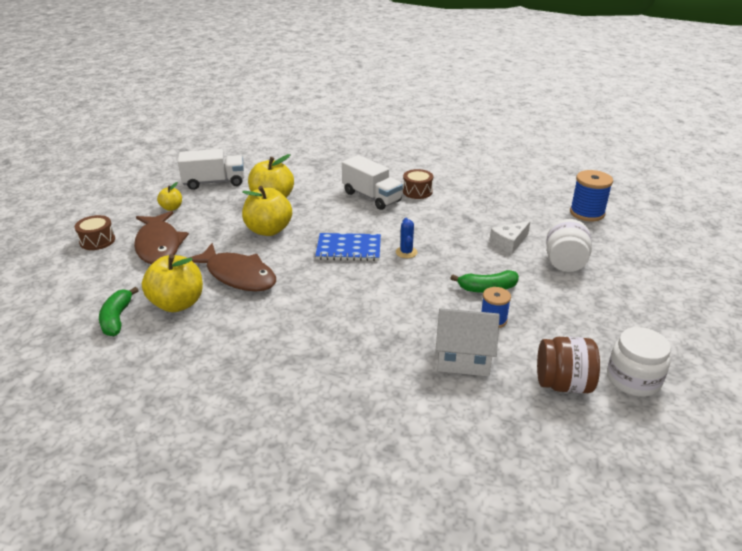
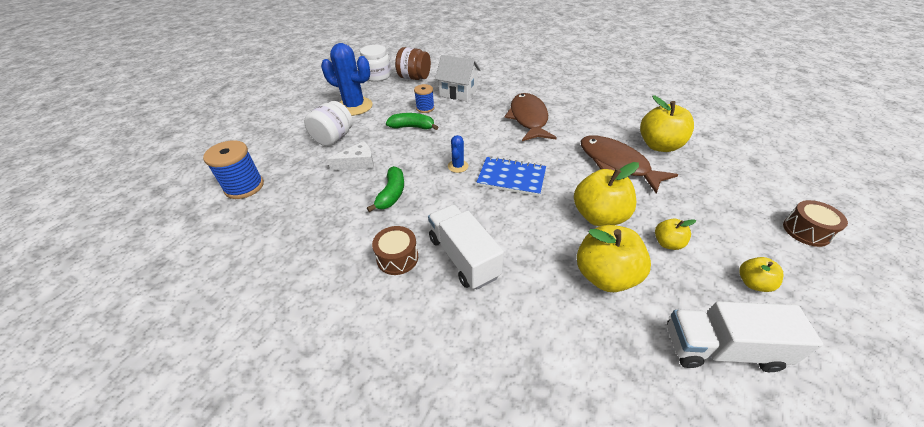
camera: 165 degrees left, 10 degrees up
green banana [99,287,139,336] -> green banana moved to [367,166,404,212]
brown fish [134,211,189,264] -> brown fish moved to [504,93,557,141]
none -> blue cactus [321,43,373,116]
none -> yellow apple [655,218,696,250]

